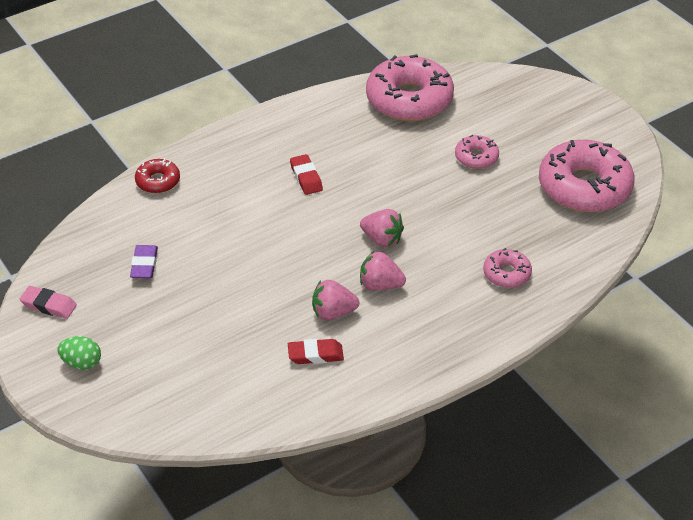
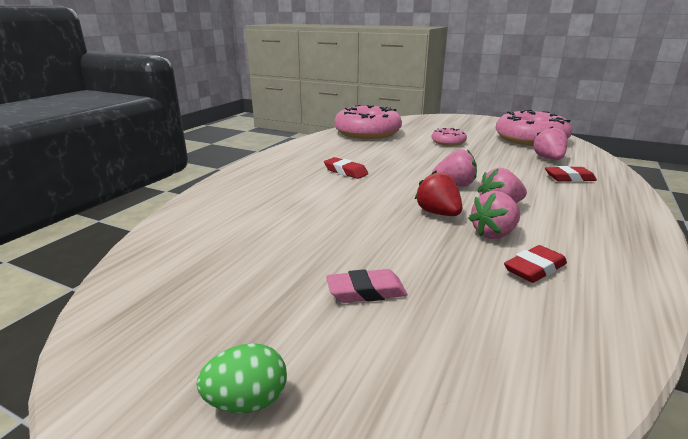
camera: 30 degrees left, 20 degrees down
pink eraser [20,286,77,319] -> pink eraser moved to [326,269,407,303]
purple eraser [130,245,158,279] -> none
red donut [135,158,180,193] -> none
pink donut [483,248,532,288] -> red eraser [545,166,597,182]
none -> red strawberry [415,171,462,216]
none -> pink strawberry [533,126,568,160]

